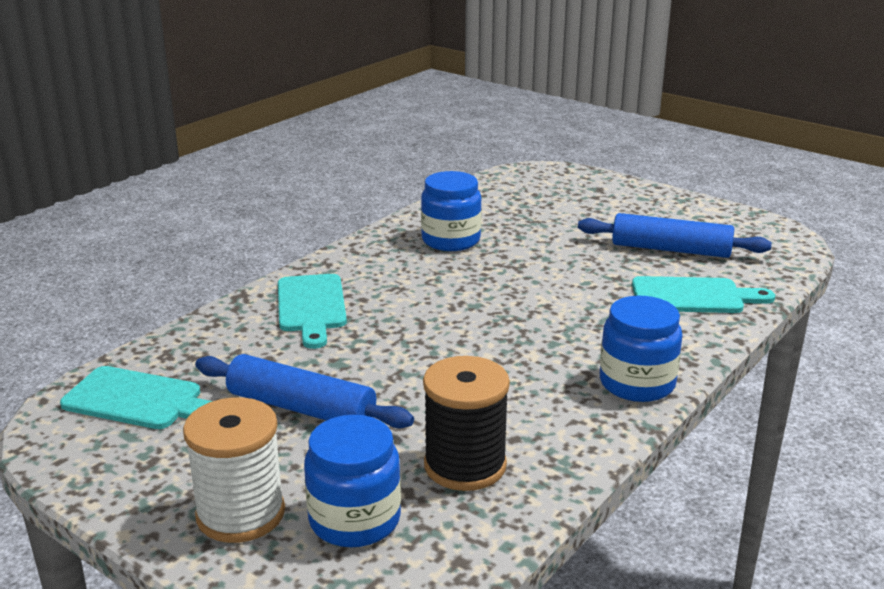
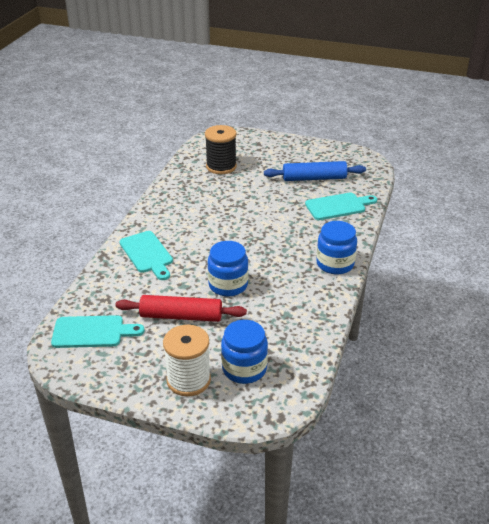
camera: 20 degrees left, 10 degrees up
blue rolling pin [195,354,414,429] -> red rolling pin [115,295,247,322]
blue jar [421,171,482,251] -> blue jar moved to [208,241,248,296]
black spool [423,356,510,491] -> black spool moved to [205,125,237,174]

